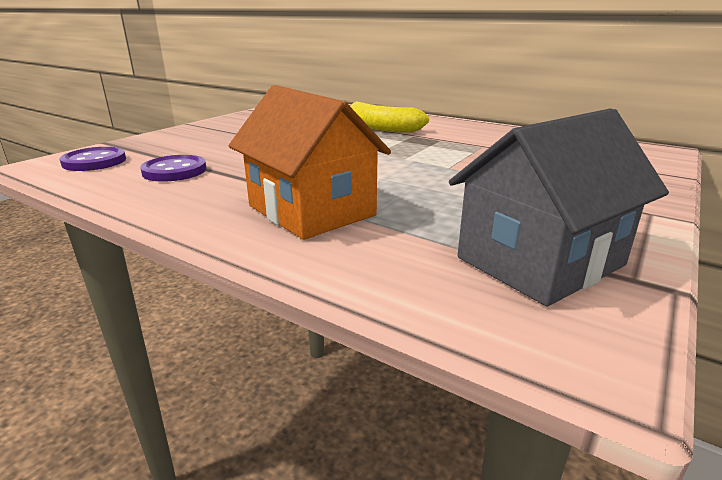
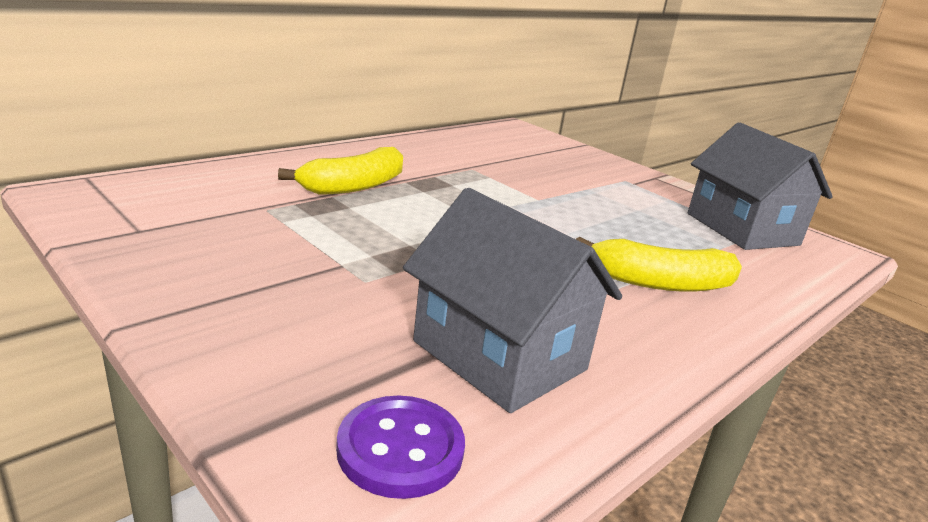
camera: 80 degrees left, 0 degrees up
purple button [140,155,206,182] -> grey house [403,188,622,413]
orange house [229,85,391,240] -> yellow banana [576,237,742,292]

